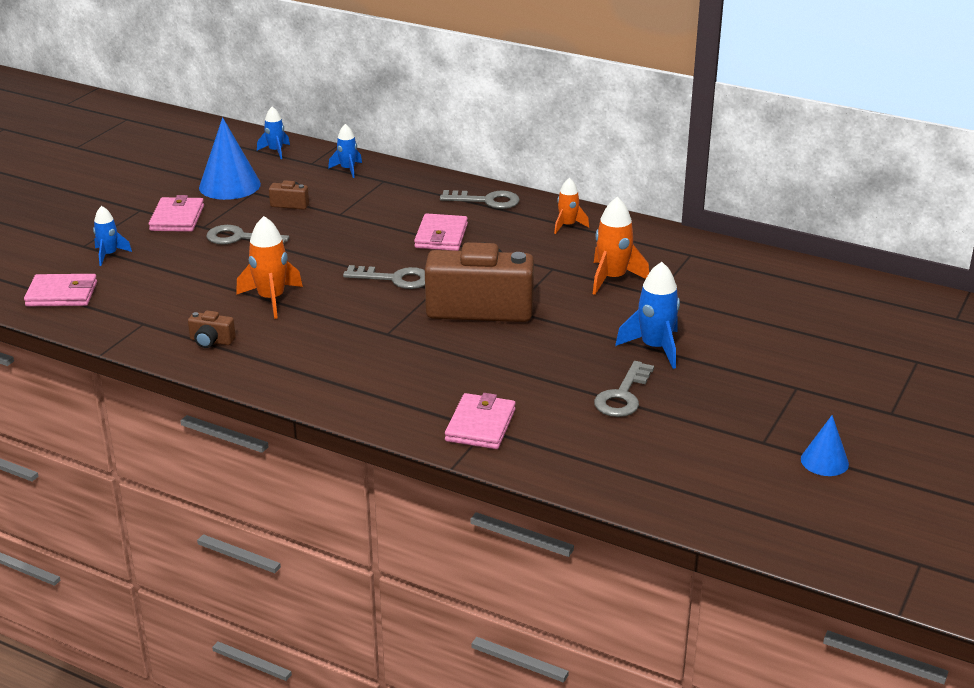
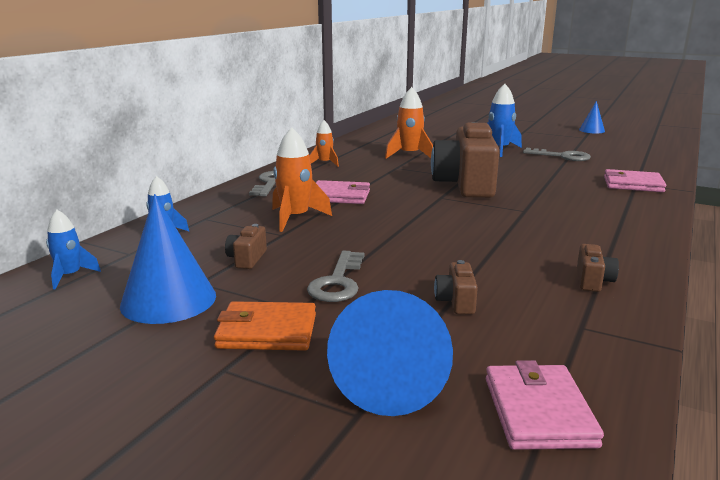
camera: 90 degrees left, 10 degrees down
blue rocket [93,206,132,266] -> blue cone [327,290,453,416]
pink wallet [149,195,204,232] -> orange wallet [214,301,316,351]
orange rocket [236,216,303,319] -> orange rocket moved to [272,127,332,232]
grey key [343,265,425,289] -> none
none -> brown camera [434,260,478,314]

